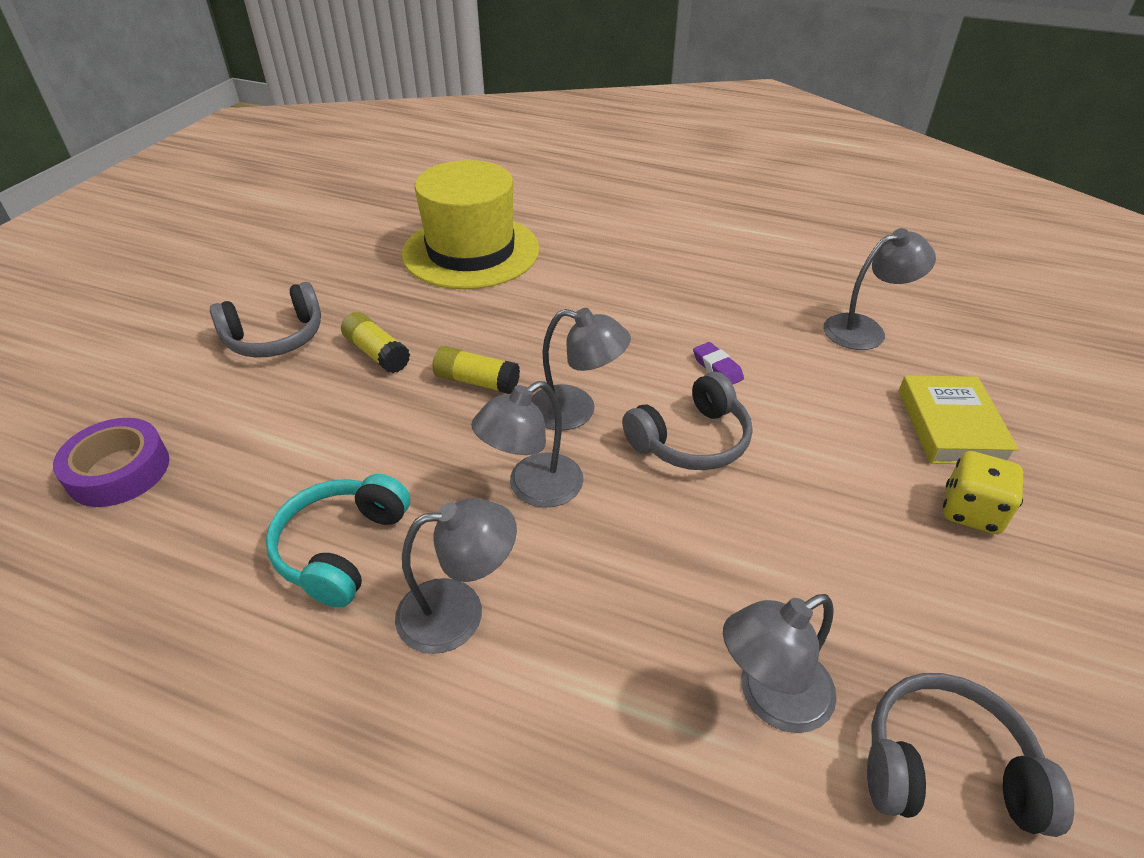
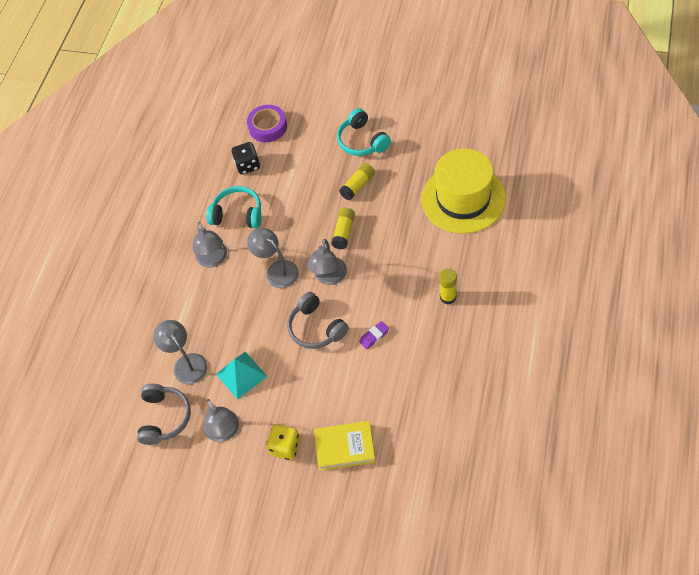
camera: 90 degrees right, 15 degrees up
grey headphones [210,282,321,358] -> turquoise headphones [337,108,391,156]
grey lamp [823,228,936,350] -> grey lamp moved to [204,399,239,442]
none -> turquoise pyramid [216,352,268,400]
none -> black dice [232,142,260,175]
none -> yellow glue stick [439,268,457,305]

